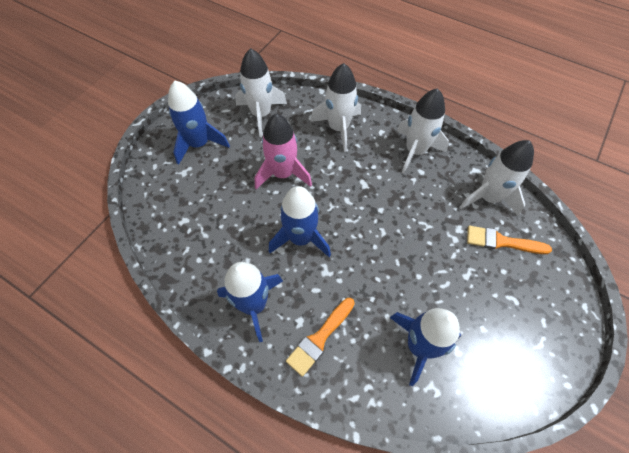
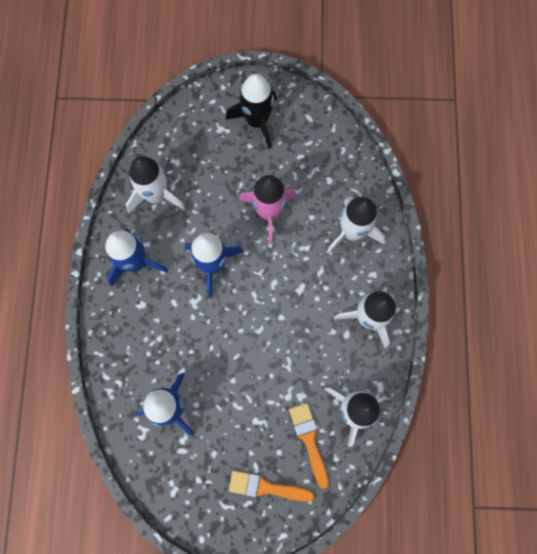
camera: 60 degrees right, 15 degrees up
blue rocket [168,81,230,165] -> black rocket [226,74,277,149]
white rocket [235,48,287,137] -> white rocket moved to [126,156,186,213]
orange brush [286,298,355,377] -> orange brush moved to [229,470,315,502]

